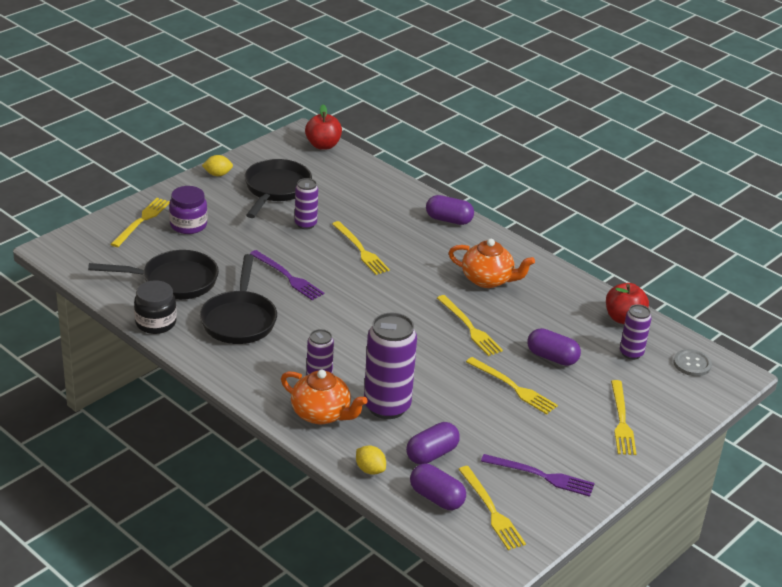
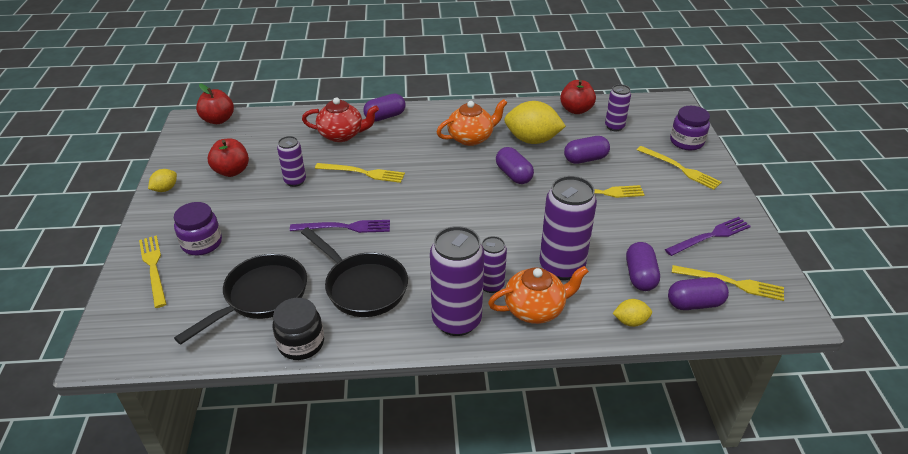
camera: 45 degrees left, 5 degrees up
black pan [244,159,312,218] -> red apple [208,138,249,177]
yellow fork [437,295,503,356] -> purple capsule [496,147,534,184]
grey button [673,349,712,376] -> none
none -> red teapot [302,97,379,142]
none -> purple can [430,226,484,336]
none -> yellow lemon [504,101,566,144]
none -> purple jar [670,106,710,150]

